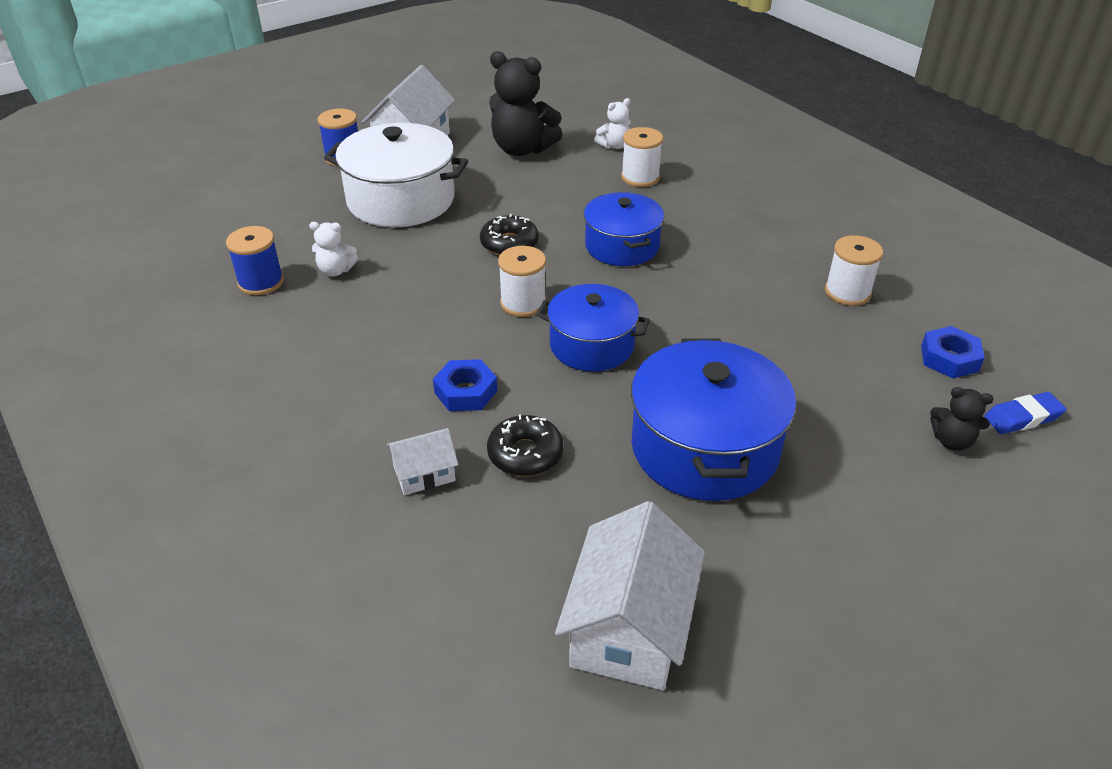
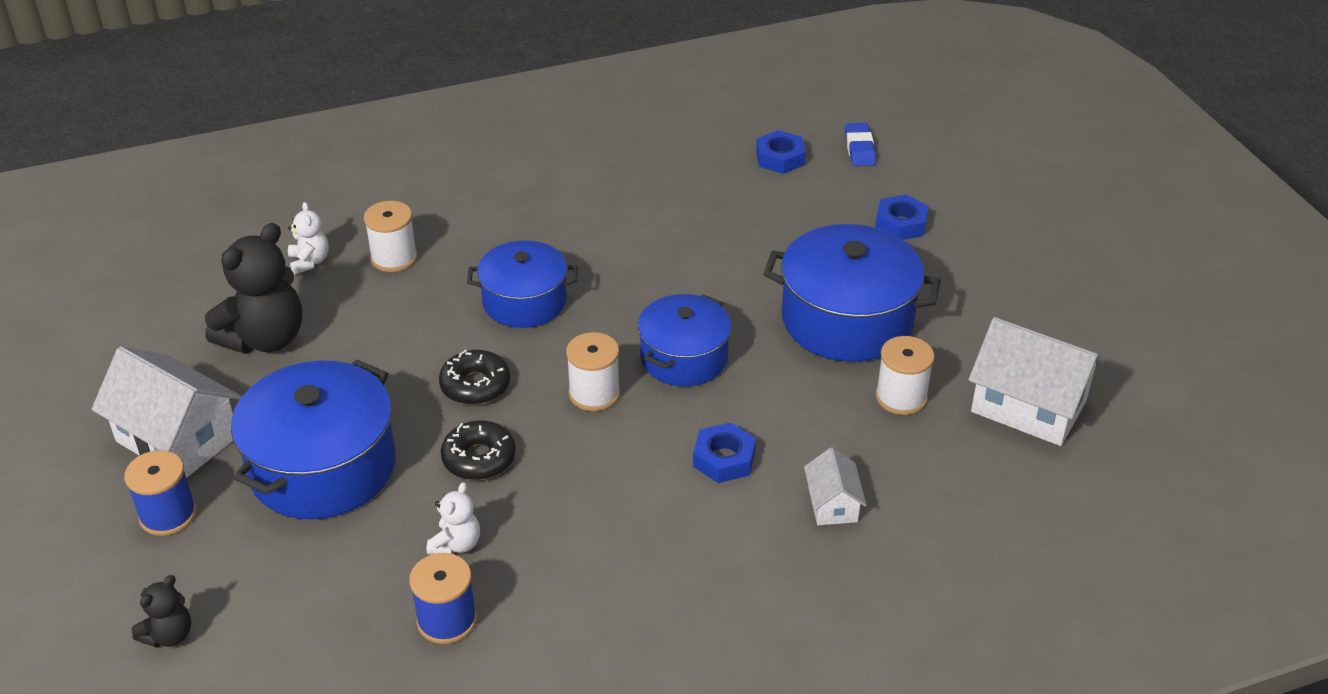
camera: 75 degrees left, 0 degrees up
white pot [324,123,468,227] -> blue pot [231,360,396,519]
black donut [487,414,563,476] -> black donut moved to [440,421,516,480]
white spool [825,235,883,306] -> white spool moved to [875,336,935,415]
black teddy bear [930,387,994,451] -> black teddy bear moved to [132,575,191,648]
none -> blue nut [875,195,929,240]

